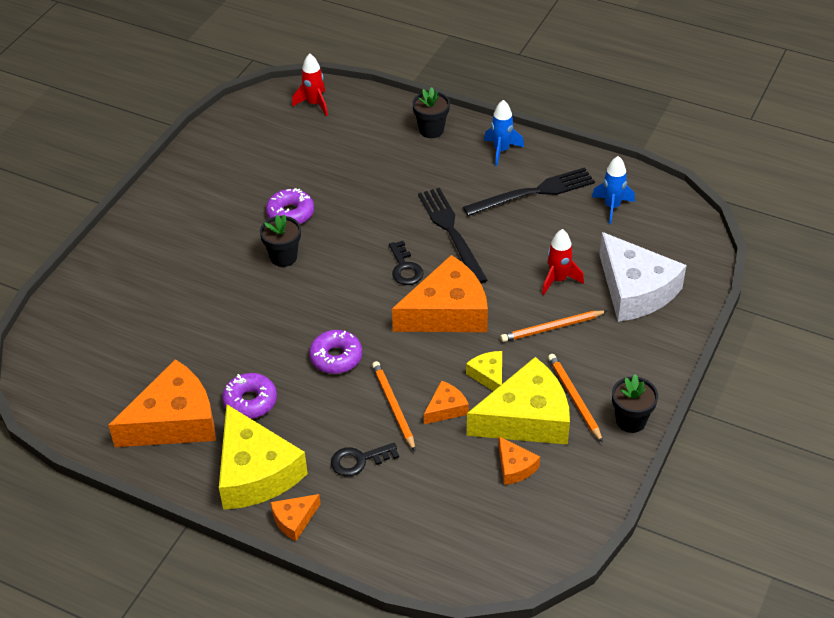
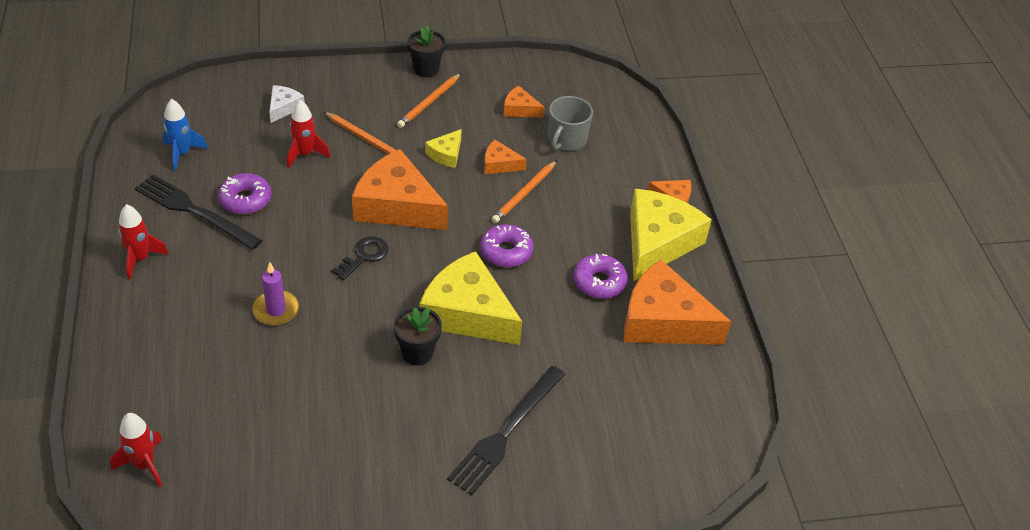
camera: 130 degrees left, 0 degrees up
purple donut [266,188,314,224] -> purple donut moved to [218,173,272,214]
black key [331,443,399,477] -> none
black flower pot [412,87,450,138] -> none
black fork [418,188,488,284] -> black fork moved to [447,366,565,495]
yellow cheese [467,357,570,445] -> yellow cheese moved to [420,251,522,345]
blue rocket [484,100,524,166] -> red rocket [118,204,169,280]
orange cheese [498,436,540,485] -> orange cheese turned 90 degrees counterclockwise [503,86,544,118]
white cheese [600,232,687,322] -> white cheese [269,85,305,123], size x0.47
none -> purple candle [252,262,299,326]
none -> grey mug [548,96,593,151]

